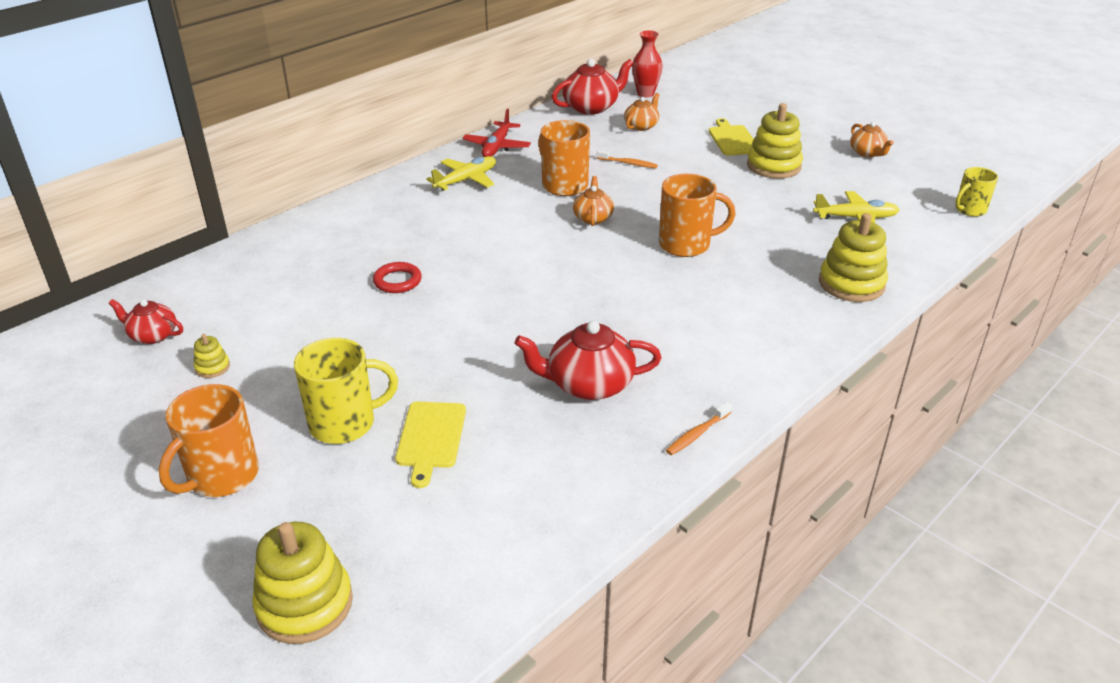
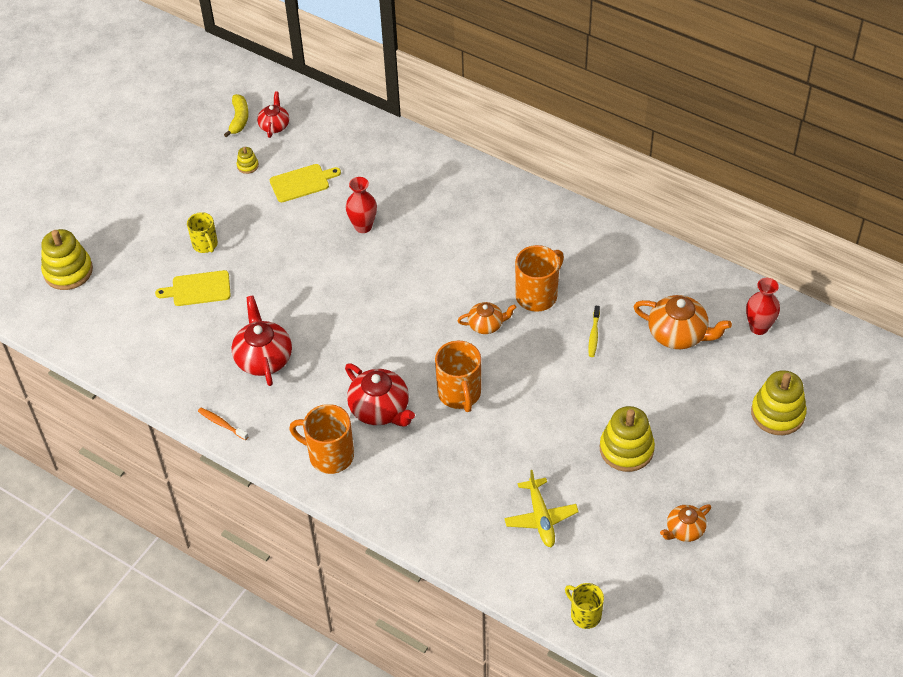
camera: 80 degrees right, 15 degrees up
orange mug [159,384,259,497] -> orange mug moved to [289,404,354,474]
yellow mug [294,338,398,444] -> yellow mug [187,212,218,253], size x0.63
red ring [373,262,422,293] -> red vase [346,177,377,233]
yellow plane [426,156,496,191] -> none
red plane [462,109,531,157] -> none
red teapot [552,59,634,115] -> red teapot moved to [345,363,415,426]
orange toothbrush [597,150,658,168] -> yellow toothbrush [588,306,600,357]
orange teapot [624,93,660,131] -> orange teapot [633,295,732,349], size x1.66
yellow cutting board [709,118,754,156] -> yellow cutting board moved to [270,164,341,202]
yellow stacking toy [819,213,888,302] -> yellow stacking toy moved to [751,370,807,435]
none -> yellow banana [224,94,249,137]

